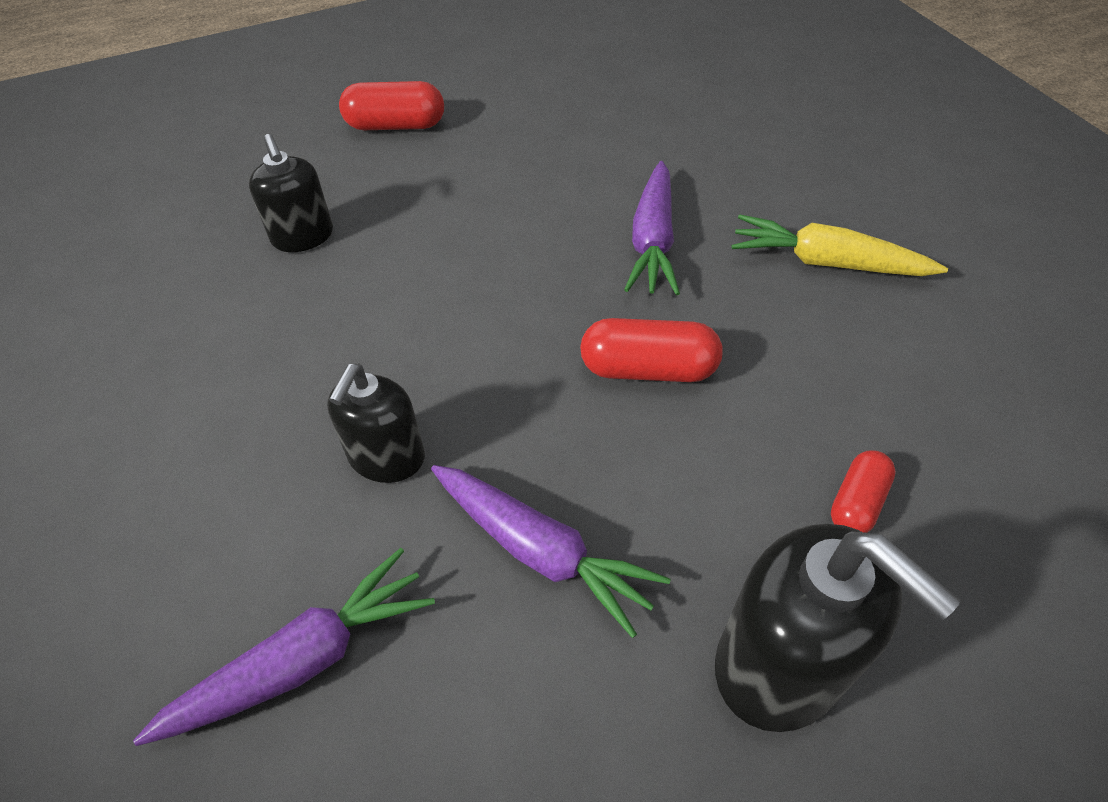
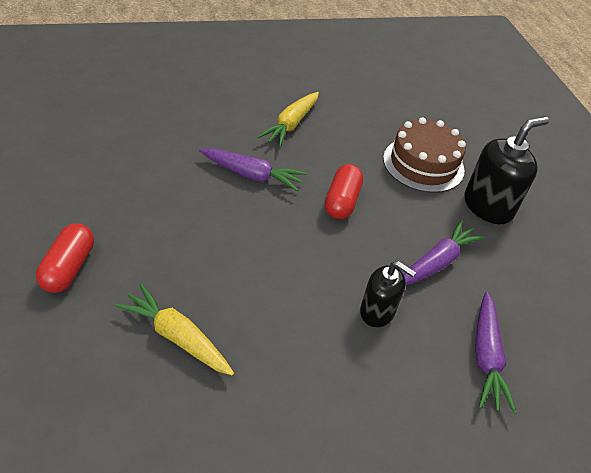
camera: 85 degrees left, 5 degrees down
purple carrot [133,548,435,746] -> purple carrot turned 150 degrees counterclockwise [475,292,517,414]
black soap dispenser [249,134,333,252] -> yellow carrot [115,284,234,376]
red capsule [831,450,896,533] -> brown cake [383,117,466,193]

